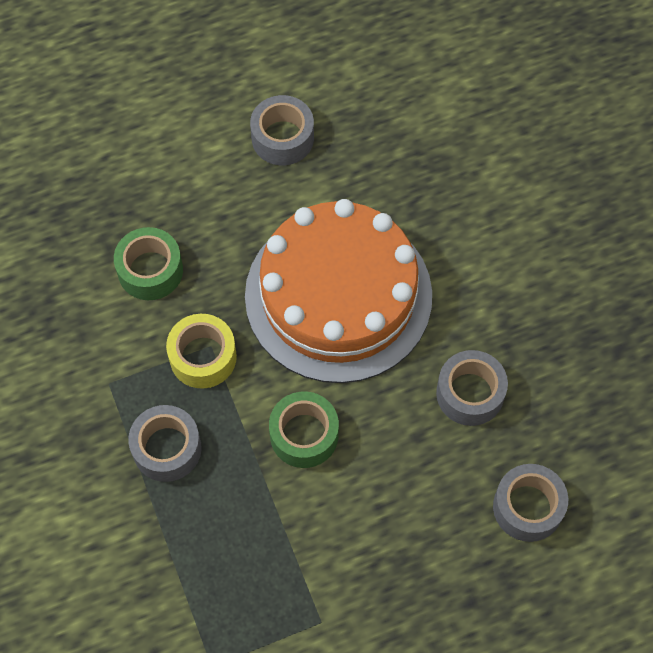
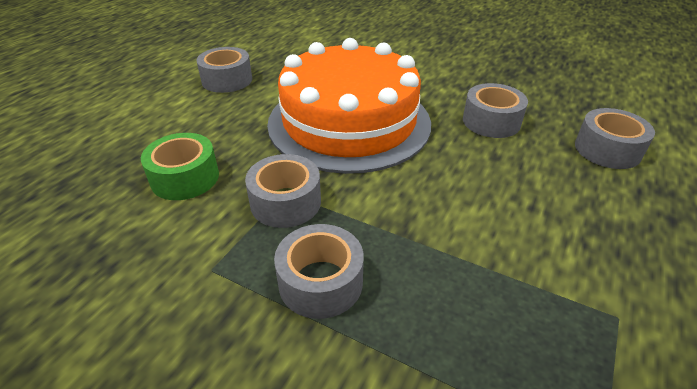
camera: 40 degrees left, 25 degrees down
yellow tape [166,314,237,389] -> grey tape [245,154,321,228]
green tape [269,392,339,468] -> none

